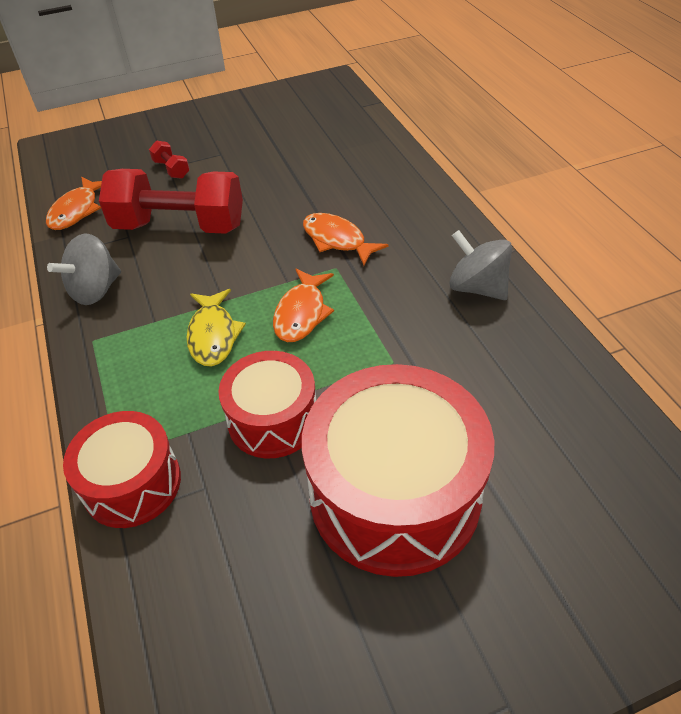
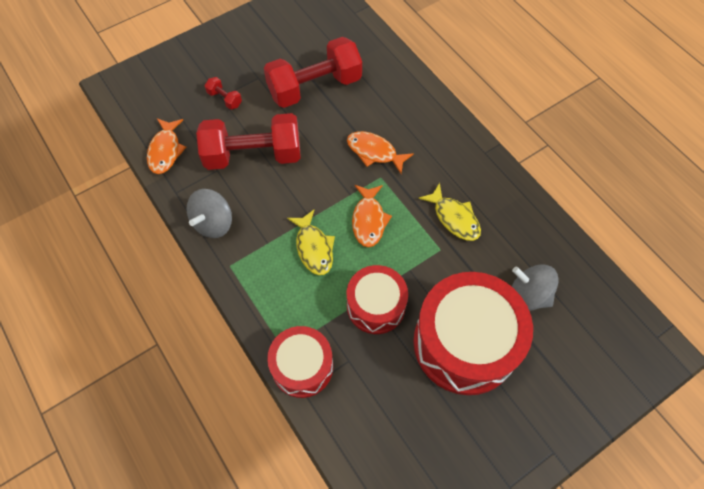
camera: 15 degrees left, 15 degrees up
grey spinning top [449,230,512,300] -> grey spinning top moved to [512,264,559,311]
none -> red dumbbell [264,37,362,108]
none -> yellow fish [418,183,481,241]

